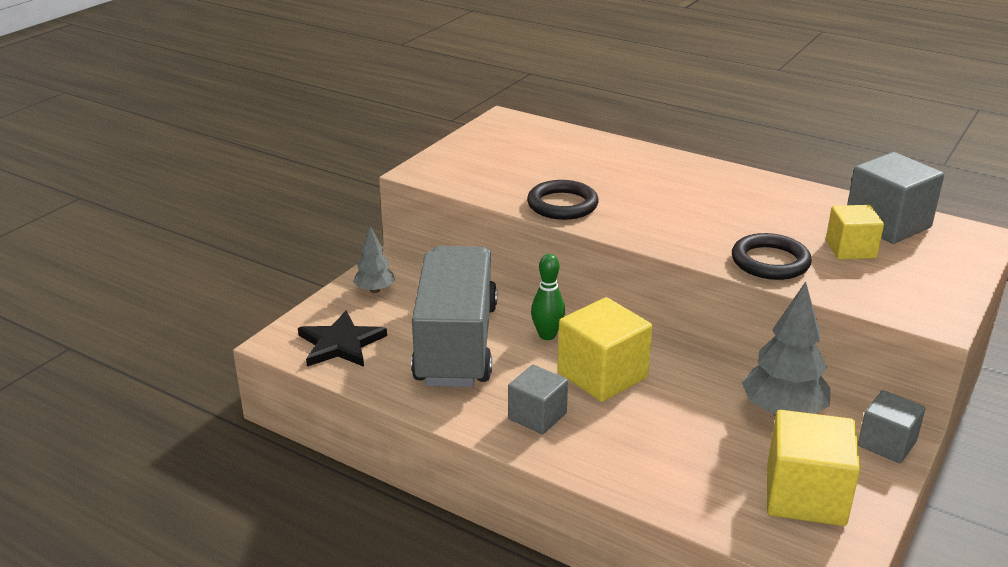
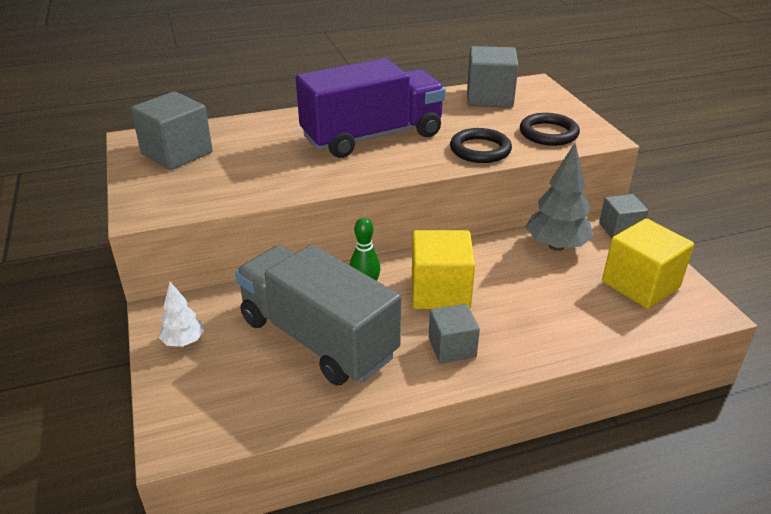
camera: 50 degrees left, 5 degrees up
black star [298,311,387,367] -> none
grey tree [353,226,395,293] -> white tree [159,282,204,347]
black ring [527,180,599,220] -> black ring moved to [520,113,580,146]
yellow cube [826,205,884,259] -> none
none -> grey cube [131,91,213,170]
none -> purple truck [296,58,446,158]

